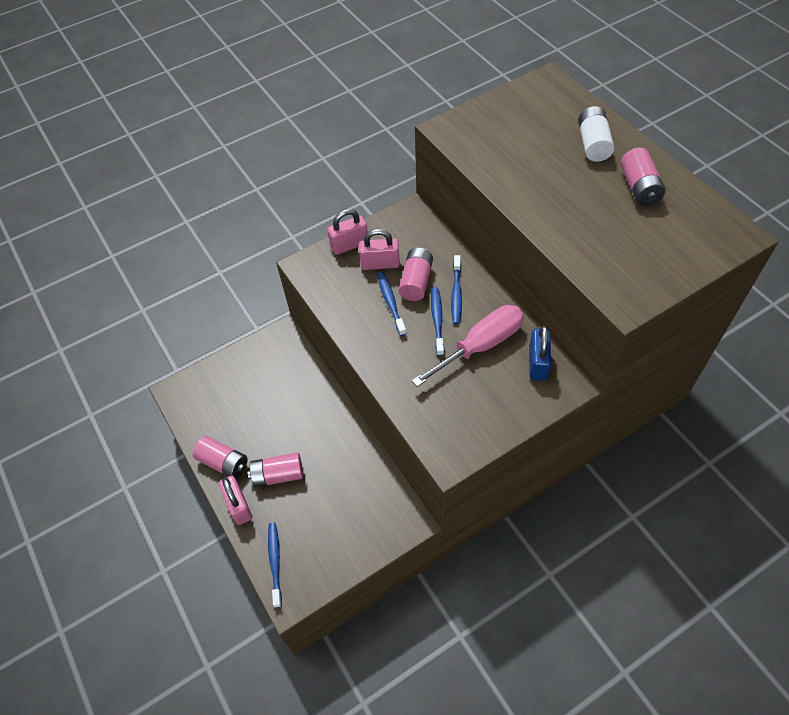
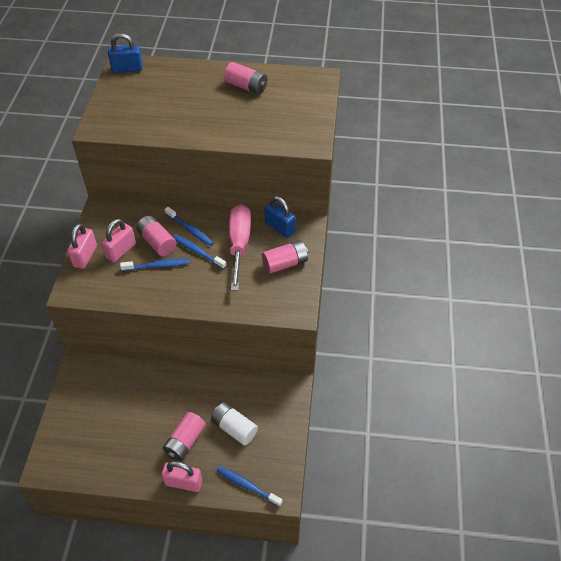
camera: 55 degrees left, 5 degrees down
pink battery [193,436,248,479] -> pink battery moved to [262,240,308,274]
blue toothbrush [377,272,406,336] -> blue toothbrush turned 150 degrees clockwise [120,259,190,271]
white battery [578,106,614,162] -> white battery moved to [211,402,258,445]
none -> blue padlock [108,33,143,73]

